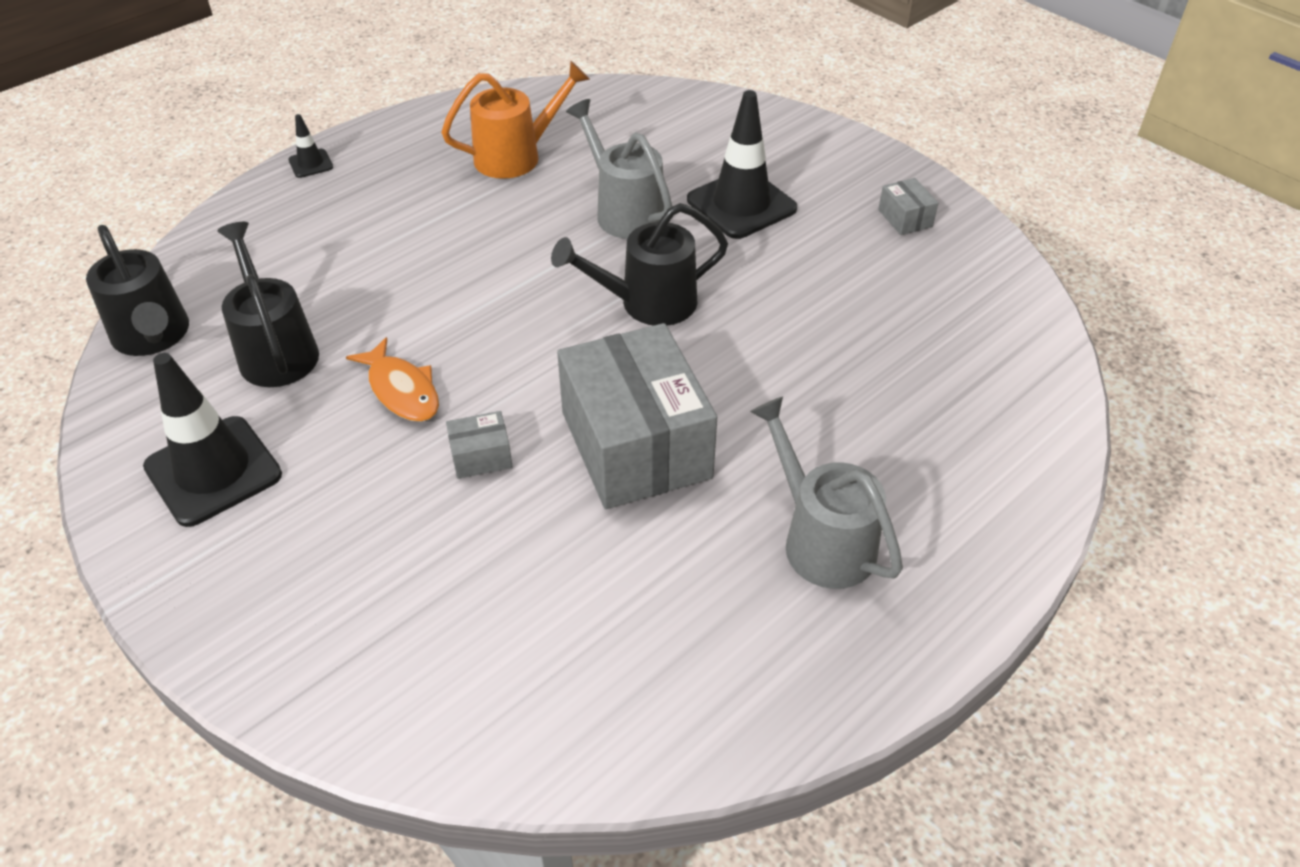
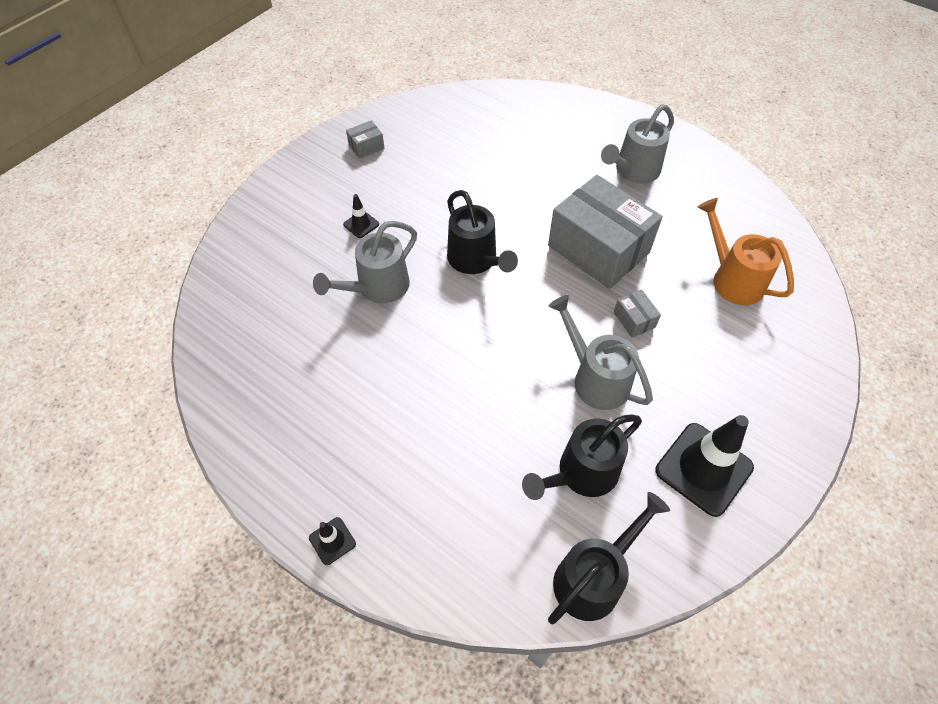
camera: 100 degrees left, 10 degrees up
orange fish [346,337,439,422] -> grey watering can [548,295,653,410]
orange watering can [441,61,590,179] -> orange watering can moved to [698,198,794,305]
grey box [557,323,717,509] -> grey box turned 75 degrees clockwise [548,175,663,289]
black traffic cone [687,90,797,239] -> black traffic cone [343,194,379,238], size x0.46

